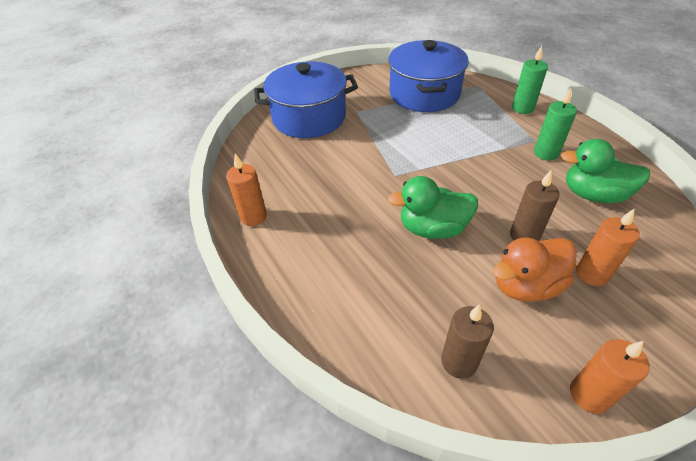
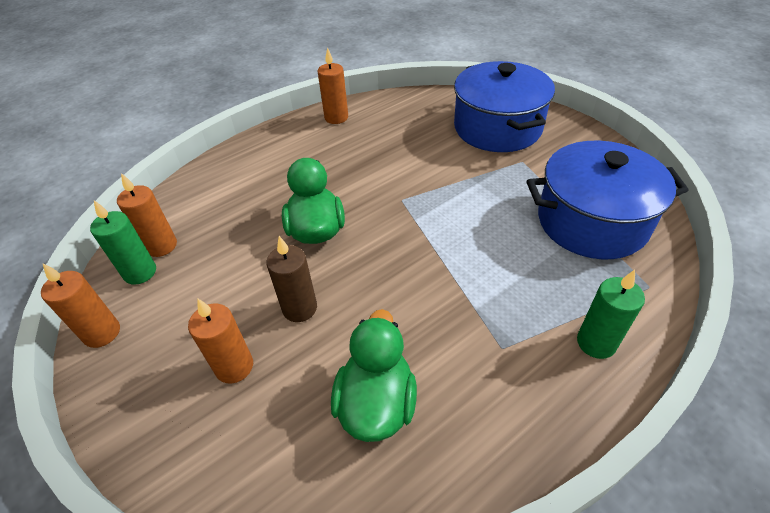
camera: 85 degrees right, 0 degrees up
brown candle [441,304,494,379] -> orange candle [117,173,177,257]
orange duck [493,237,577,302] -> none
green candle [534,88,577,161] -> green candle moved to [90,200,156,285]

